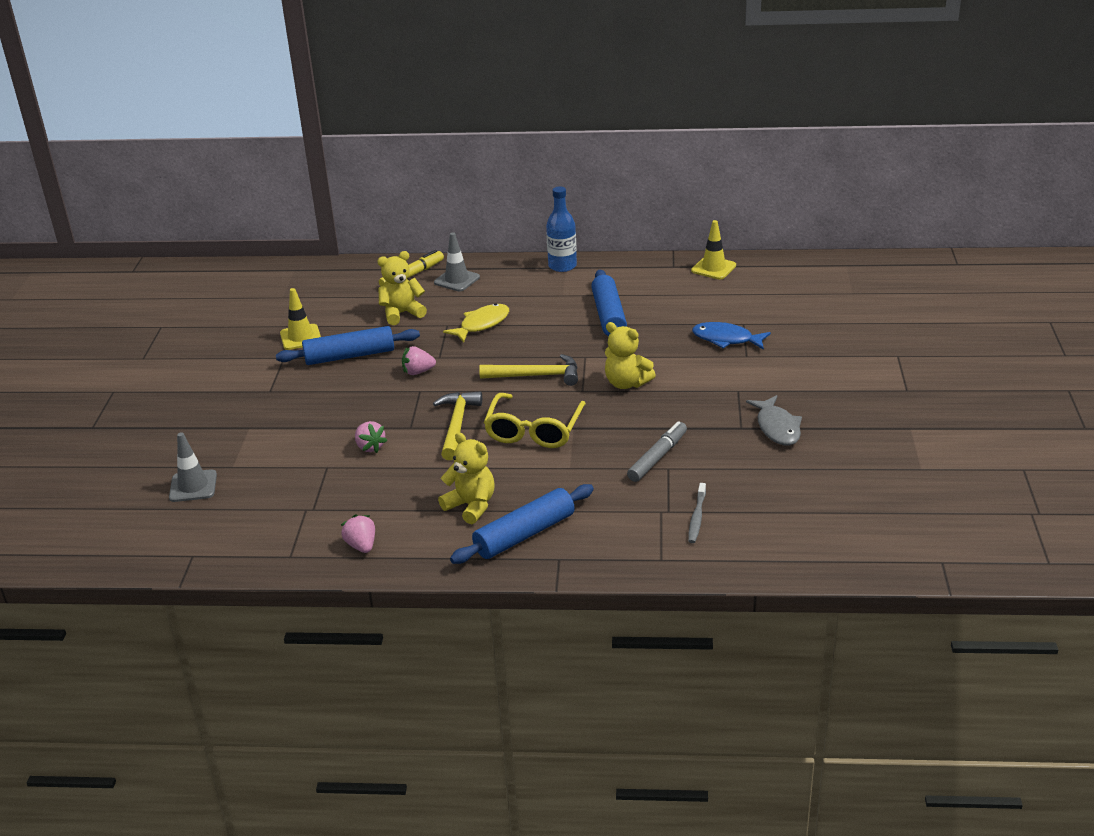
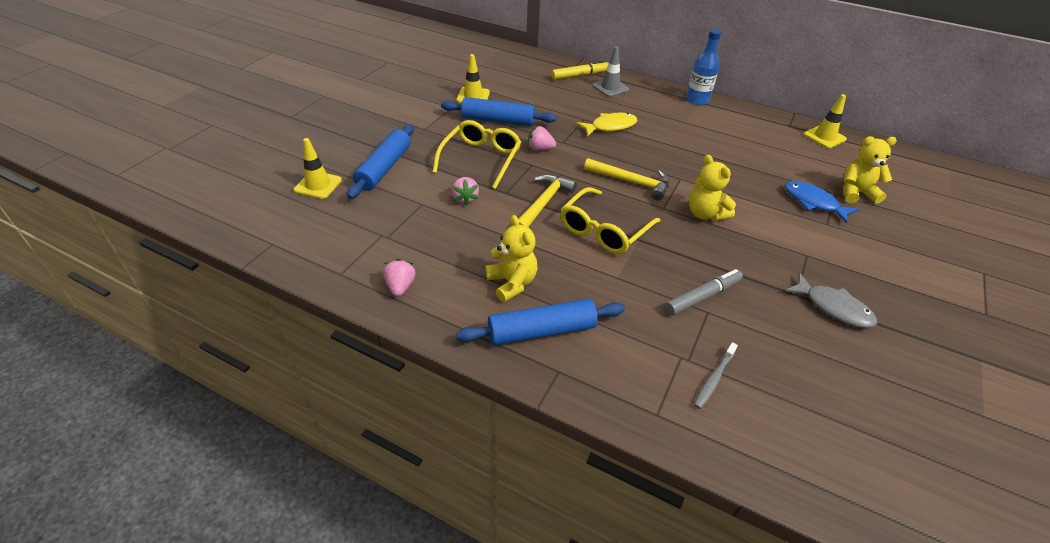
camera: 20 degrees right, 10 degrees up
grey traffic cone [169,432,217,502] -> yellow traffic cone [294,138,342,199]
yellow teddy bear [377,251,427,325] -> yellow teddy bear moved to [843,136,897,204]
blue rolling pin [591,270,627,336] -> blue rolling pin moved to [347,124,414,199]
grey fish [746,395,802,445] -> grey fish turned 60 degrees counterclockwise [785,273,877,328]
none -> yellow glasses [432,120,521,189]

